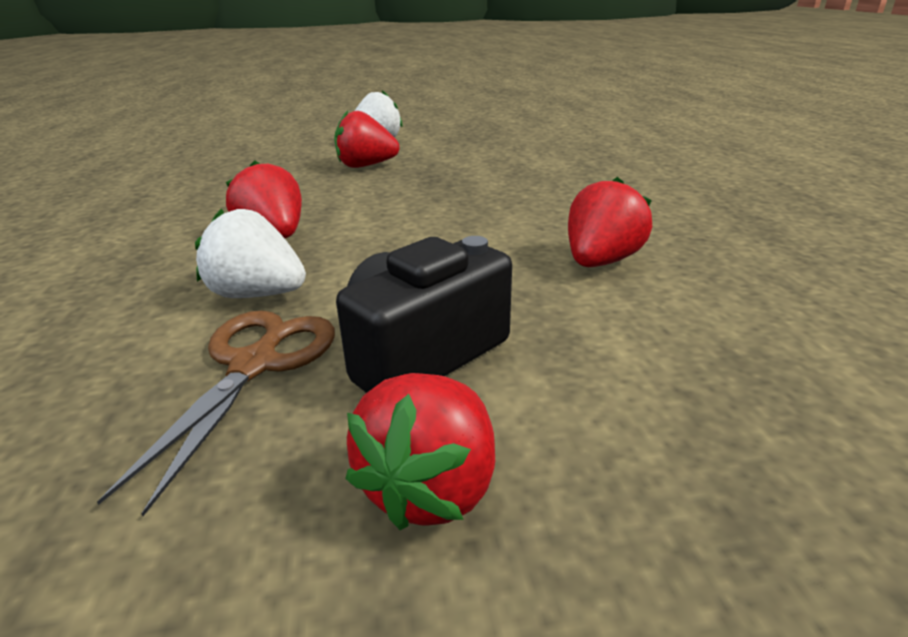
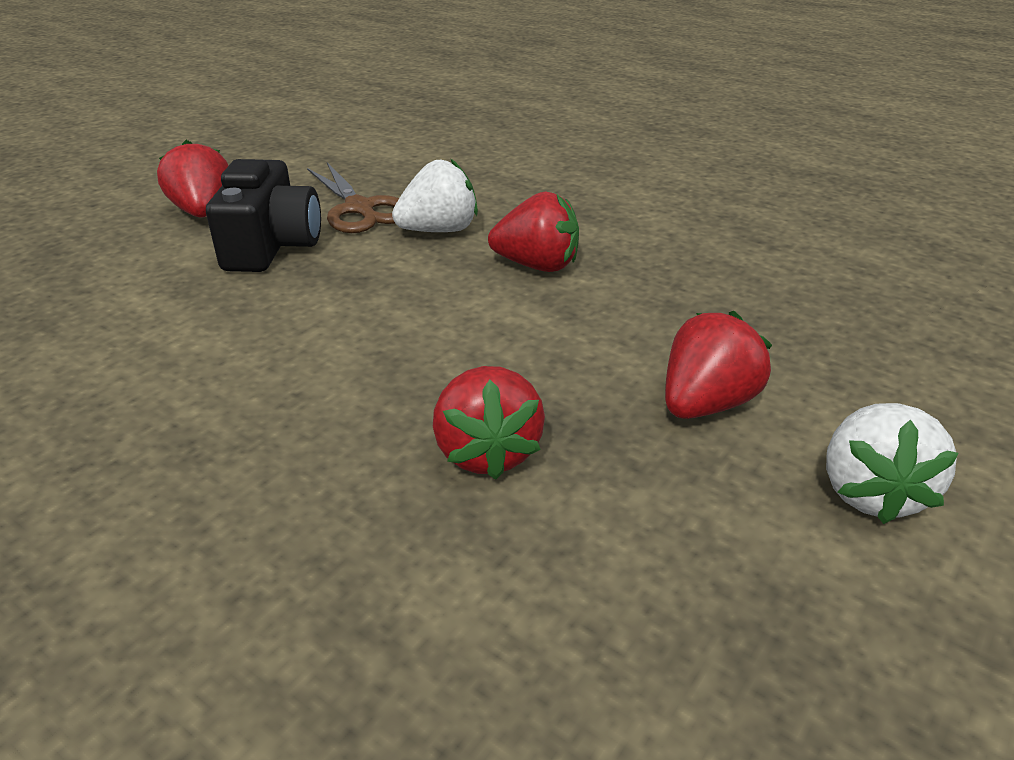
camera: 135 degrees right, 5 degrees up
red strawberry [568,177,652,267] -> red strawberry moved to [433,366,545,480]

